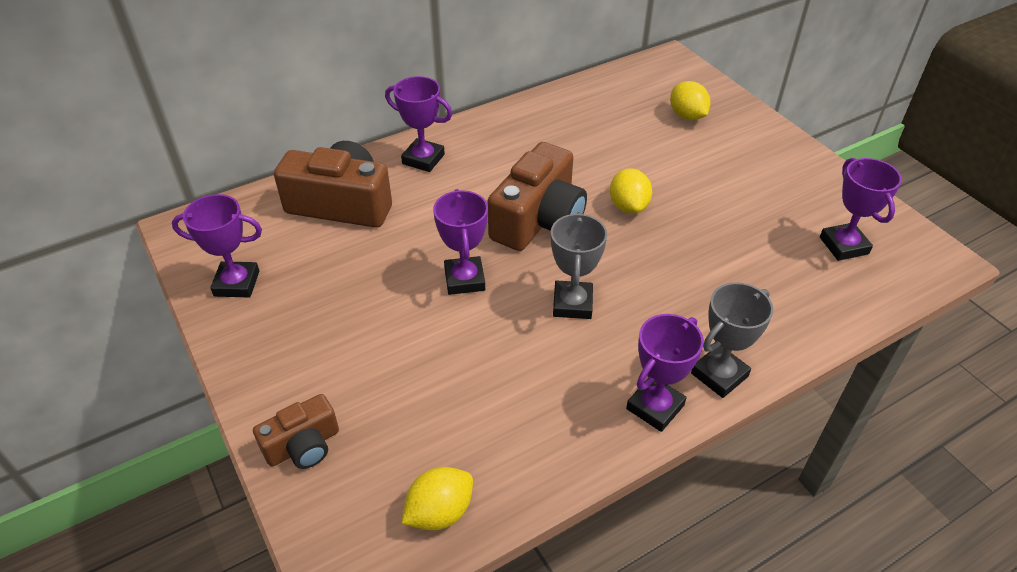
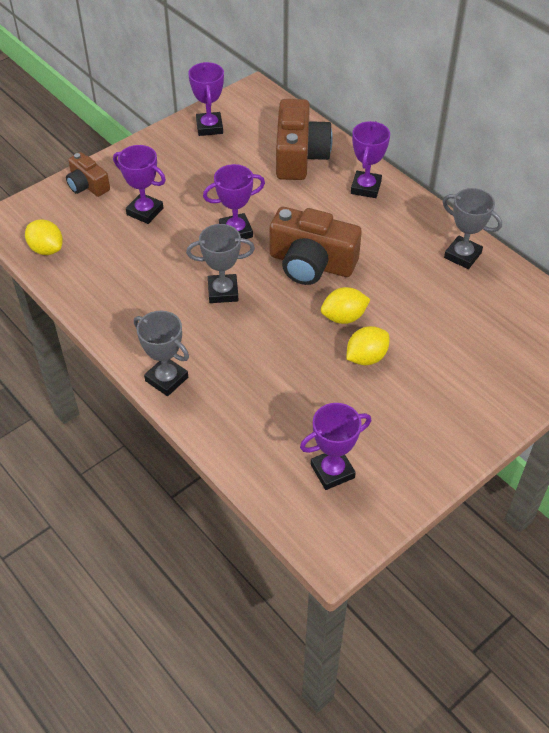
camera: 80 degrees right, 5 degrees up
purple trophy [626,314,704,432] -> purple trophy moved to [113,145,166,224]
yellow lemon [670,81,710,120] -> yellow lemon moved to [346,326,389,365]
none -> grey trophy [442,188,502,269]

